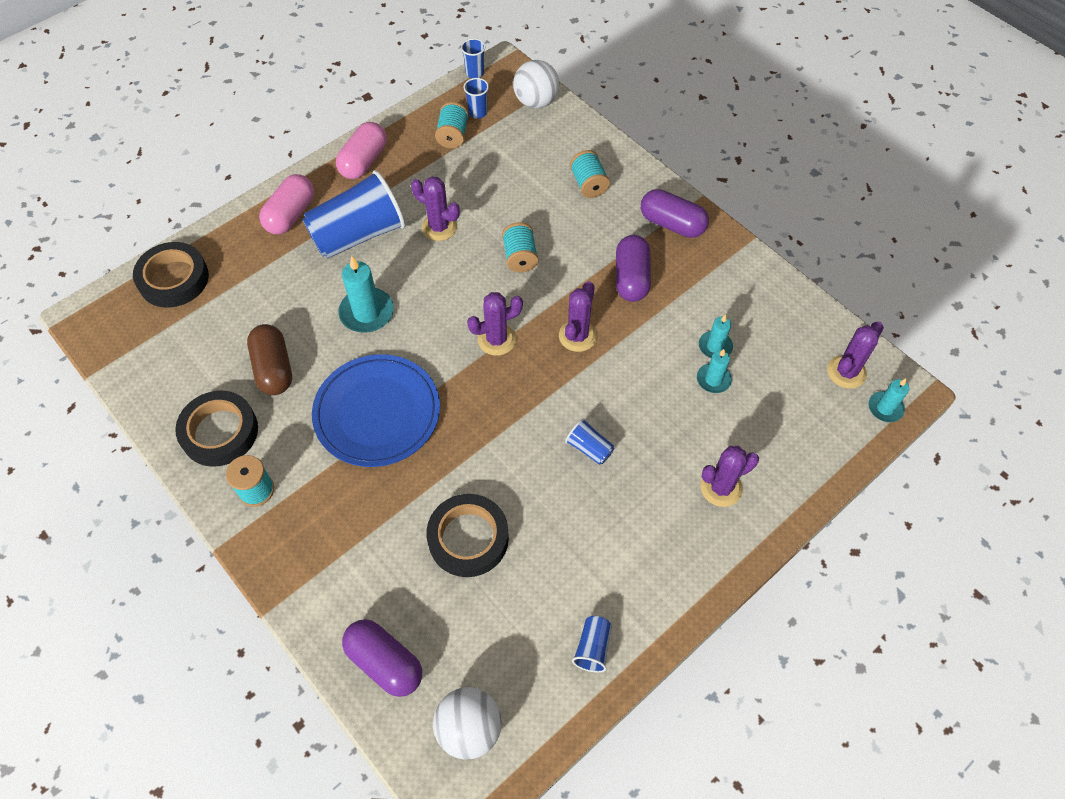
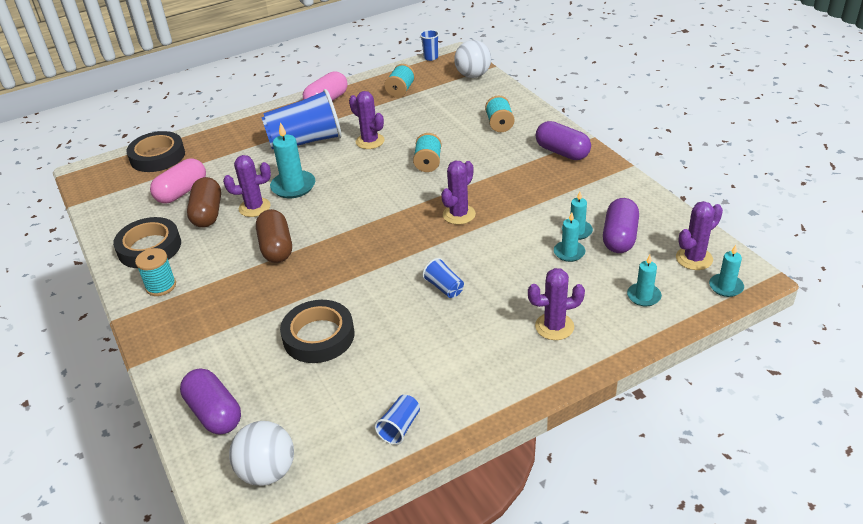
camera: 15 degrees right, 20 degrees down
pink capsule [259,174,314,234] -> pink capsule moved to [150,158,206,204]
blue plate [312,354,440,467] -> brown capsule [256,209,292,263]
blue cup [464,78,489,119] -> none
purple cactus [467,292,523,356] -> purple cactus moved to [223,155,271,217]
purple capsule [616,235,651,302] -> purple capsule moved to [603,198,639,253]
none -> turquoise candle [627,255,662,306]

